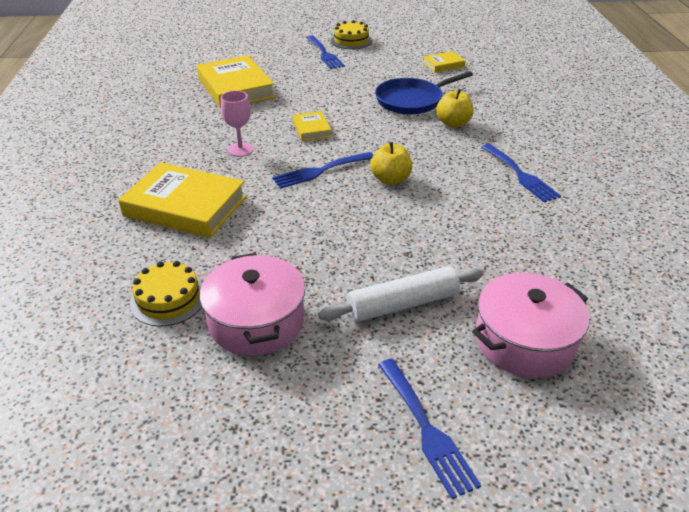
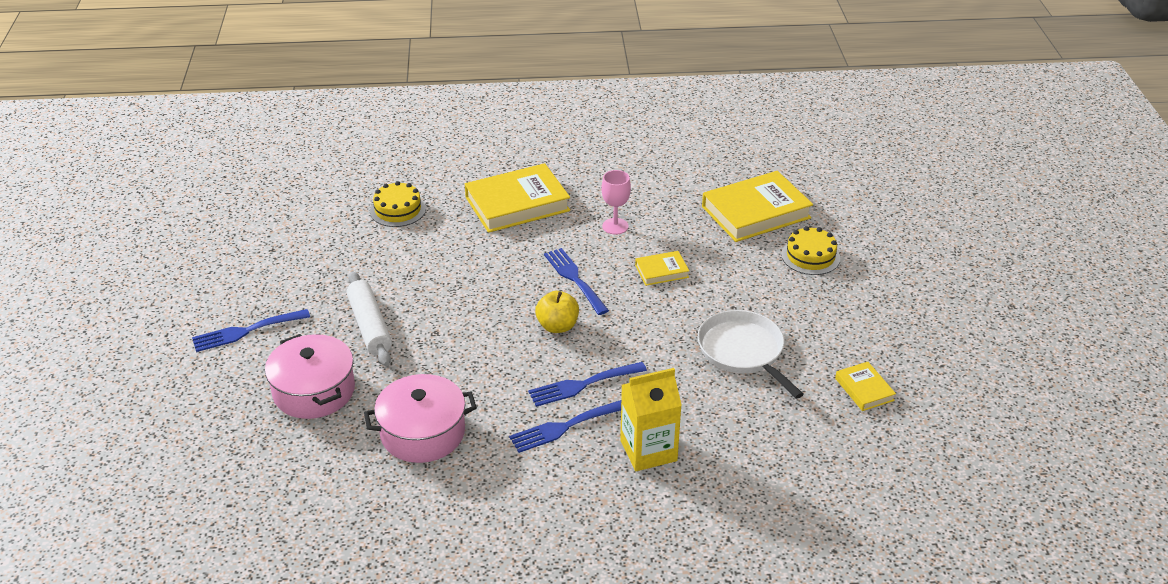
camera: 90 degrees right, 0 degrees up
yellow book [118,162,246,238] -> yellow book turned 45 degrees clockwise [465,163,570,233]
pink pot [200,253,305,356] -> pink pot moved to [364,374,477,463]
blue fork [306,35,345,69] -> blue fork moved to [528,362,647,407]
yellow cake [331,20,372,49] -> yellow cake moved to [781,226,840,275]
blue pan [375,71,473,115] -> white pan [698,310,804,399]
yellow apple [436,89,474,128] -> none
none -> yellow carton [620,368,682,471]

